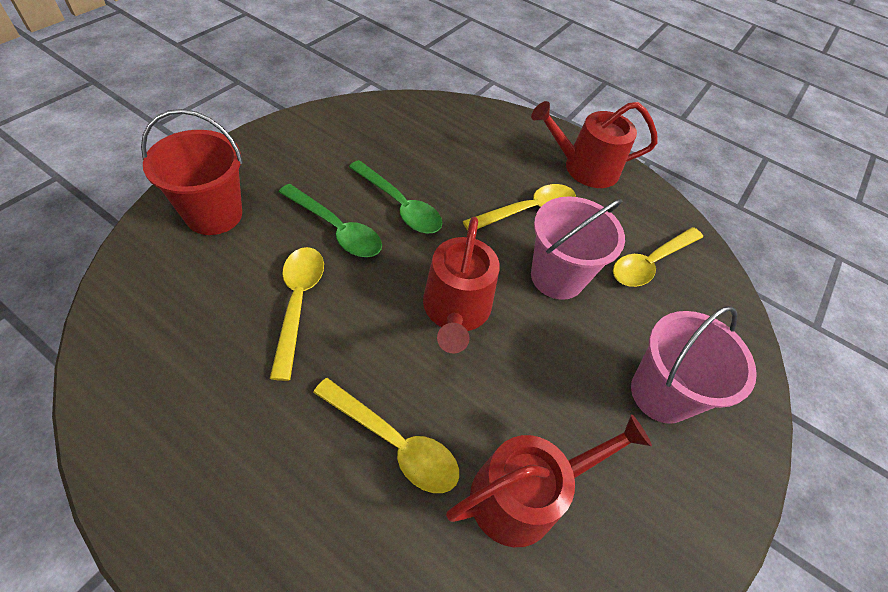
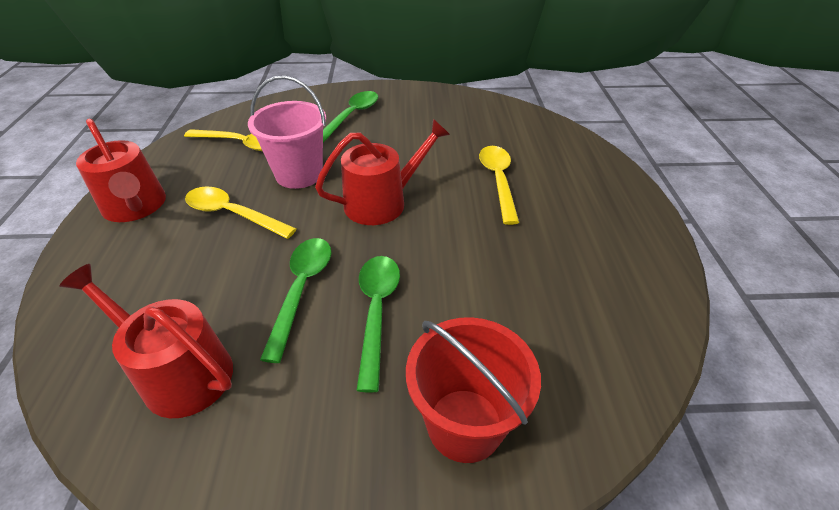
camera: 120 degrees left, 10 degrees down
yellow spoon [270,247,324,381] -> none
red watering can [446,414,652,547] -> red watering can moved to [60,264,233,418]
pink bucket [631,306,757,424] -> green spoon [323,91,378,143]

